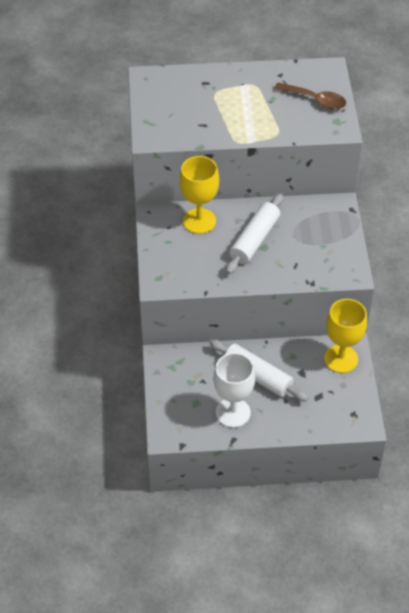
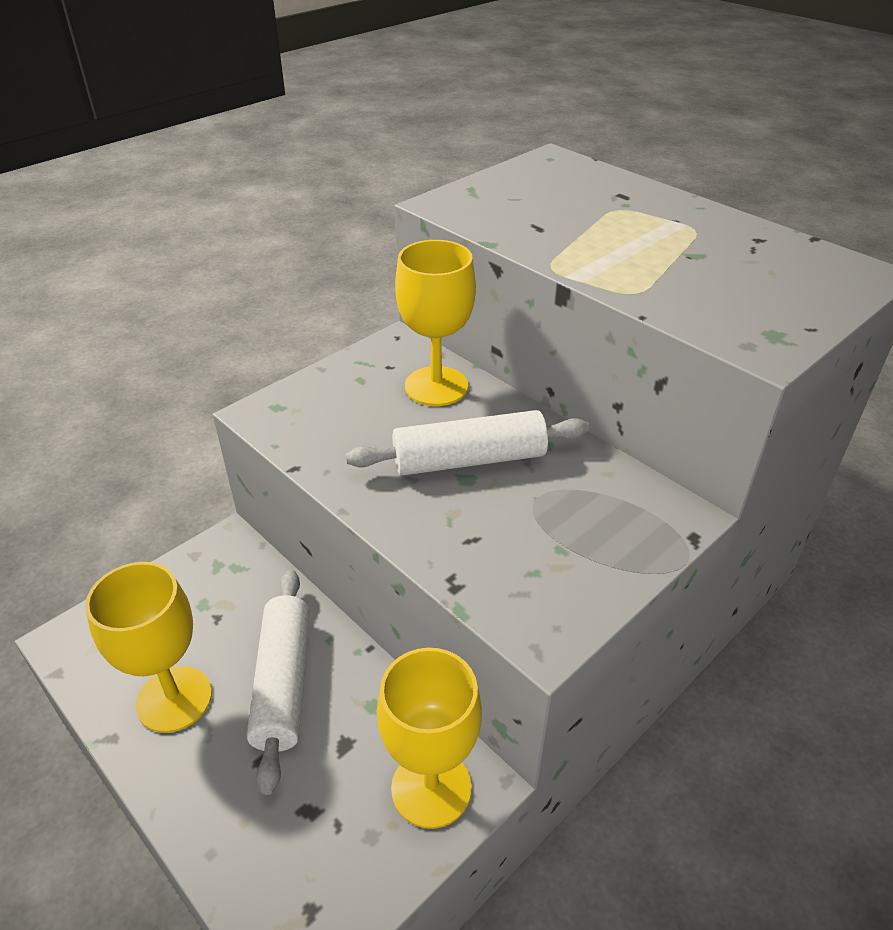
camera: 50 degrees right, 10 degrees down
white goblet [213,353,255,428] -> yellow goblet [85,562,212,733]
brown spoon [274,83,346,110] -> none

